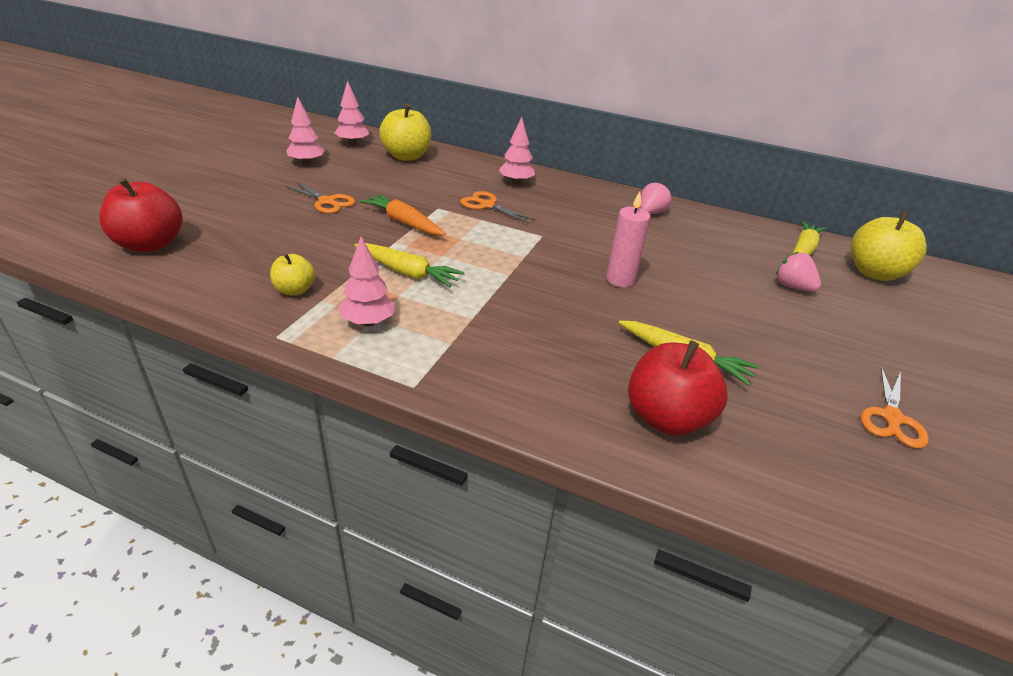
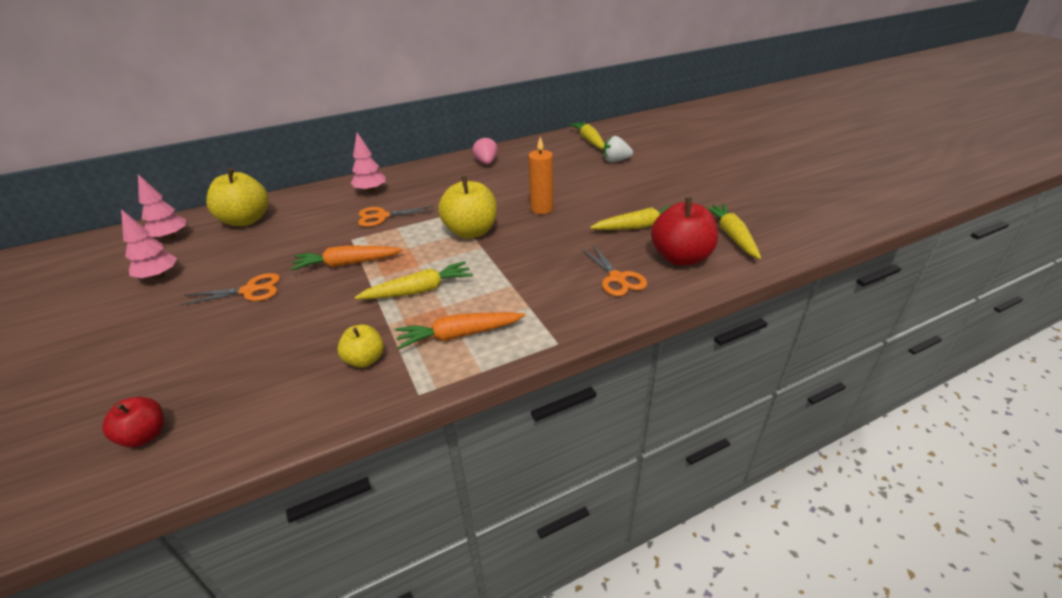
camera: 45 degrees left, 0 degrees up
red apple [99,177,182,252] -> red apple [102,397,164,447], size x0.56
pink tree [339,237,395,326] -> orange carrot [395,312,525,350]
pink candle [606,191,651,287] -> orange candle [528,137,553,214]
pink strawberry [776,252,821,292] -> white strawberry [603,136,633,162]
yellow apple [851,212,927,281] -> yellow apple moved to [438,176,497,239]
orange scissors [861,366,929,449] -> orange scissors moved to [582,245,647,296]
none -> yellow carrot [704,204,761,259]

